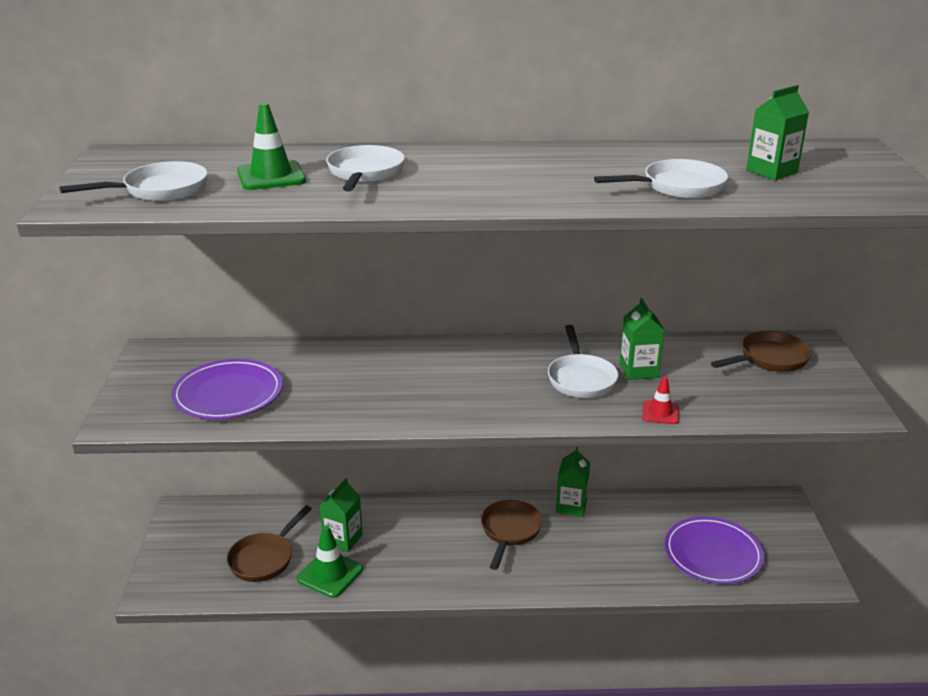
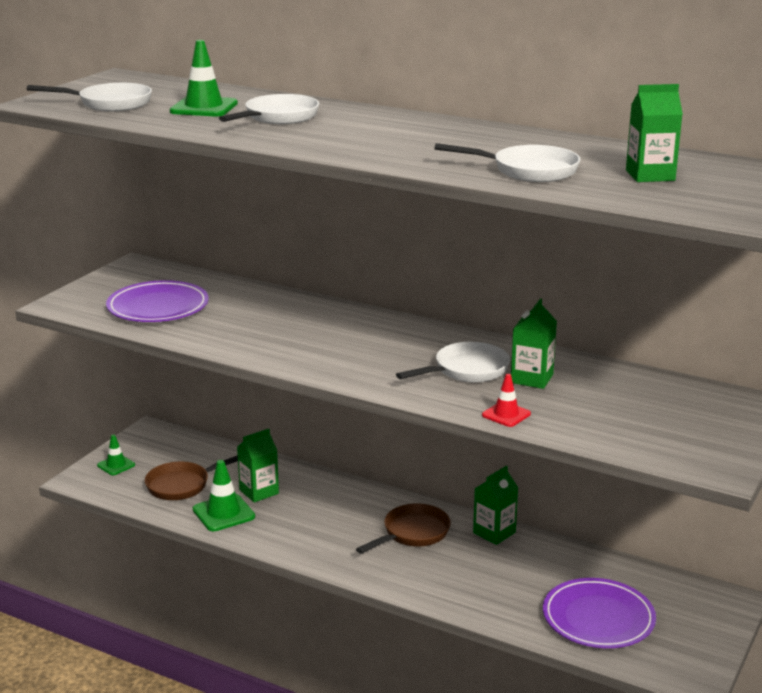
camera: 30 degrees right, 5 degrees down
white pan [548,325,619,398] -> white pan turned 150 degrees counterclockwise [396,342,510,382]
brown pan [711,331,812,372] -> none
none -> green traffic cone [97,434,135,475]

